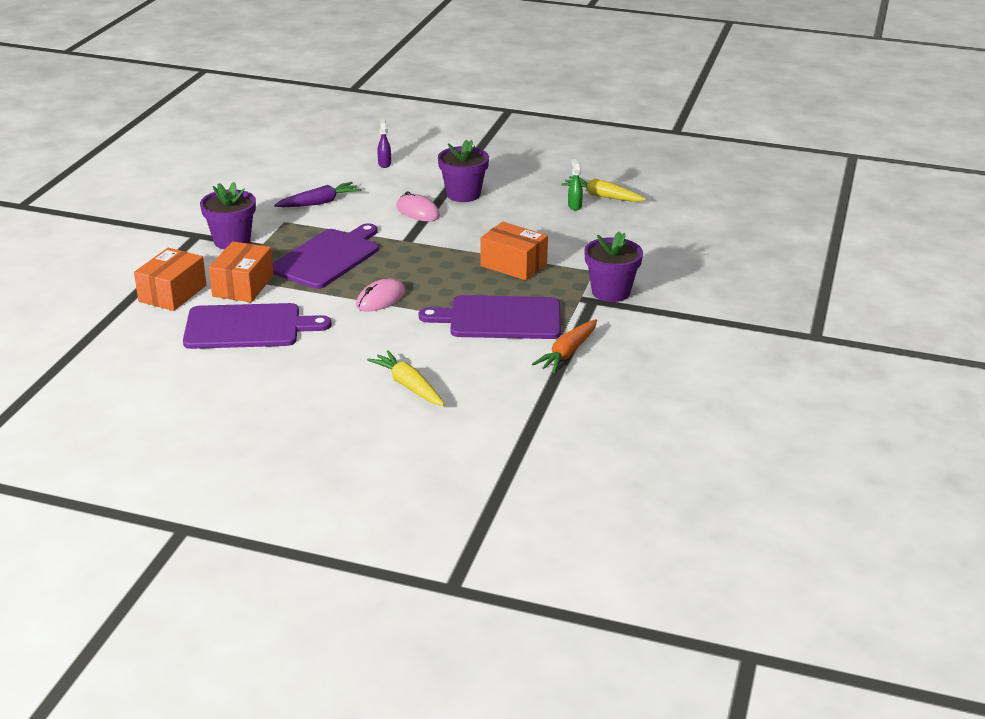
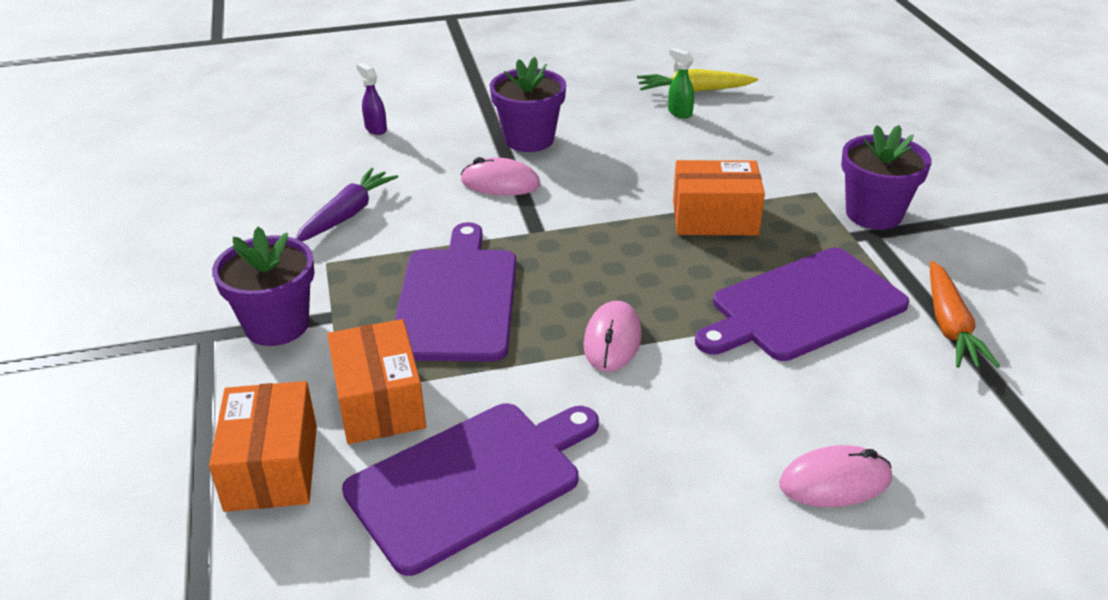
camera: 30 degrees left, 5 degrees up
yellow carrot [367,350,445,406] -> pink mouse [779,445,892,507]

